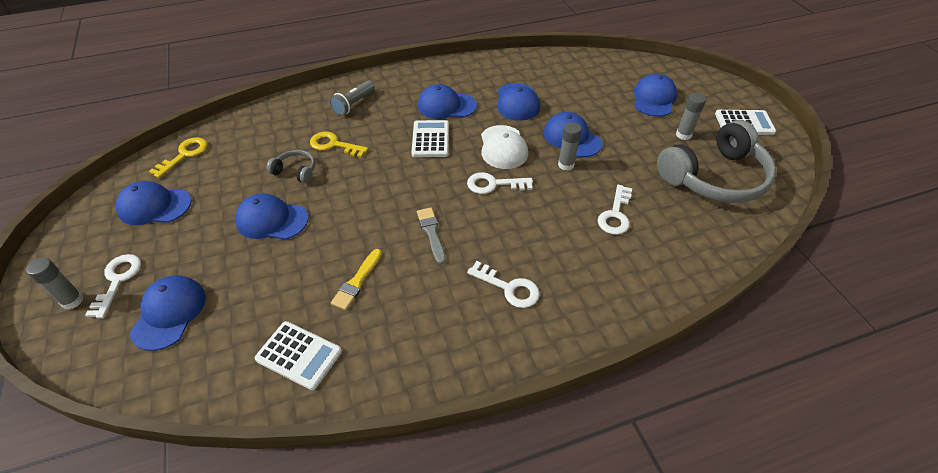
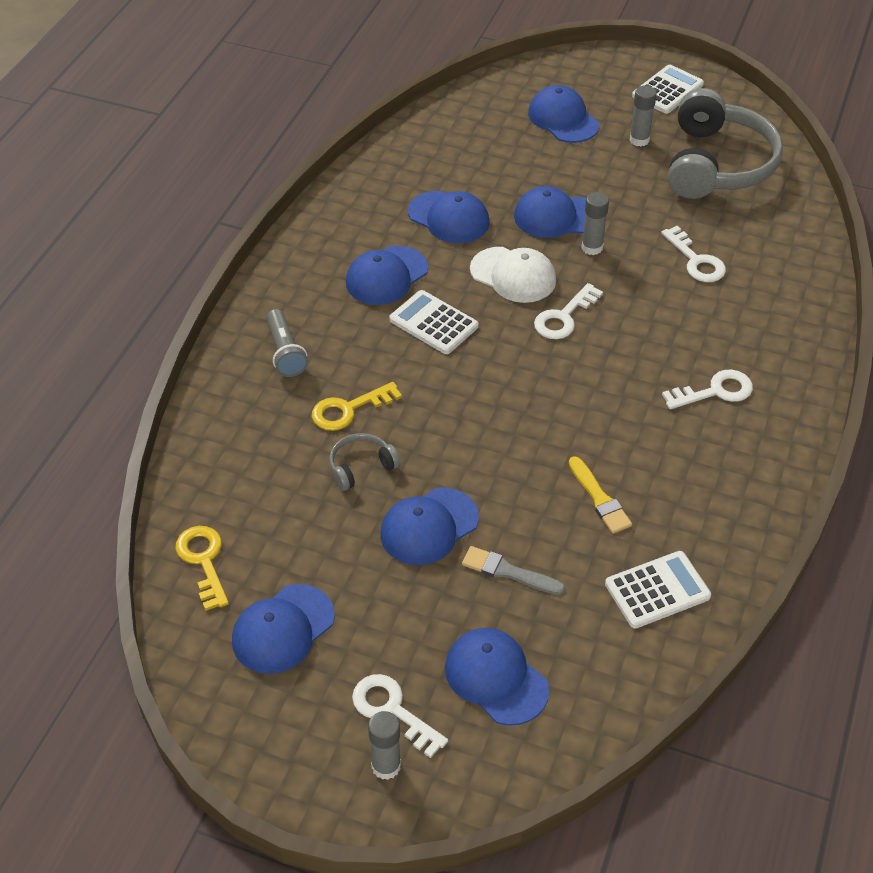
camera: 50 degrees left, 0 degrees up
grey brush [417,208,446,264] -> grey brush moved to [462,546,565,595]

